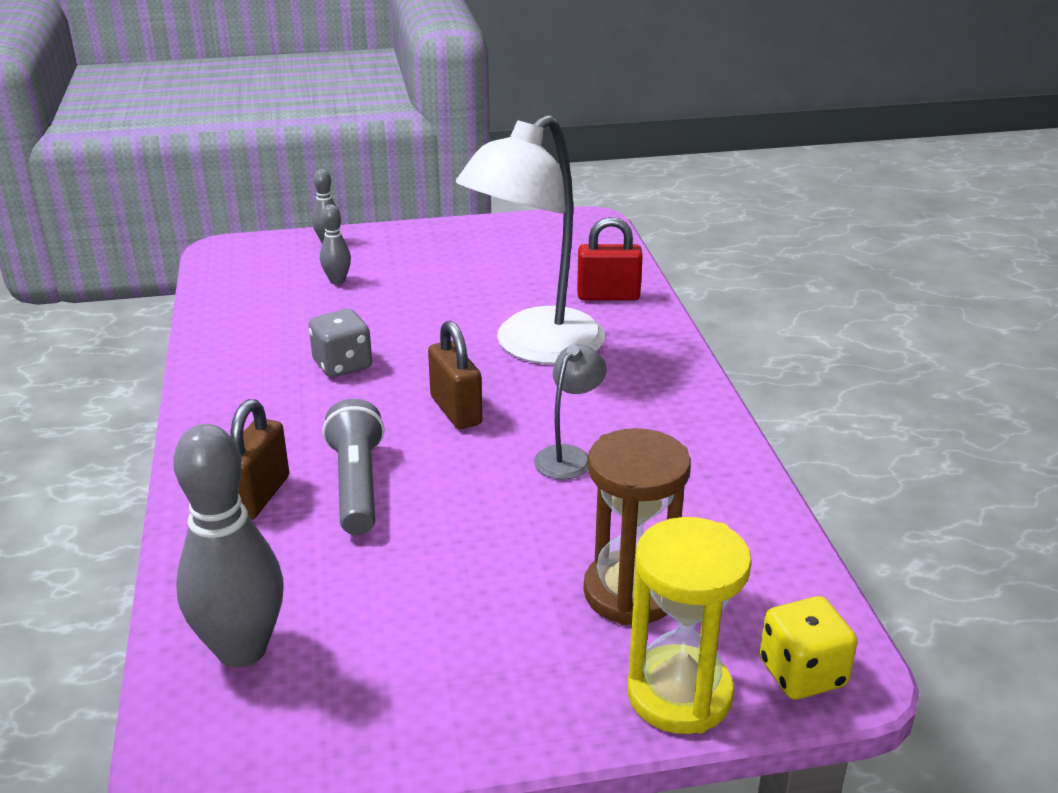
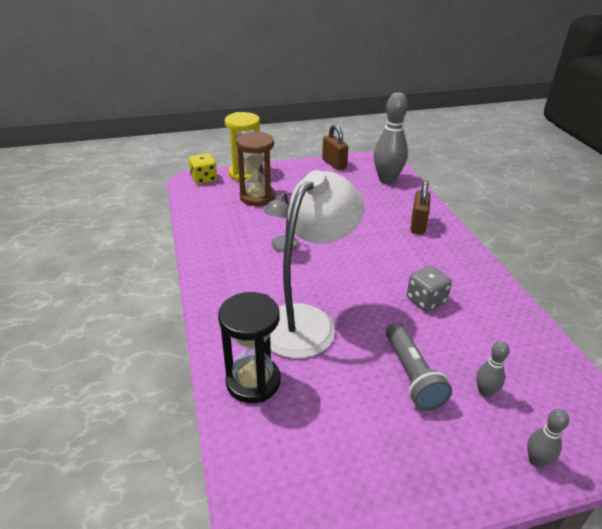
camera: 175 degrees right, 5 degrees up
grey flashlight [322,399,385,535] -> grey flashlight moved to [386,323,452,411]
brown padlock [428,320,482,429] -> brown padlock moved to [322,124,348,170]
red padlock [577,217,643,300] -> black hourglass [218,292,281,403]

